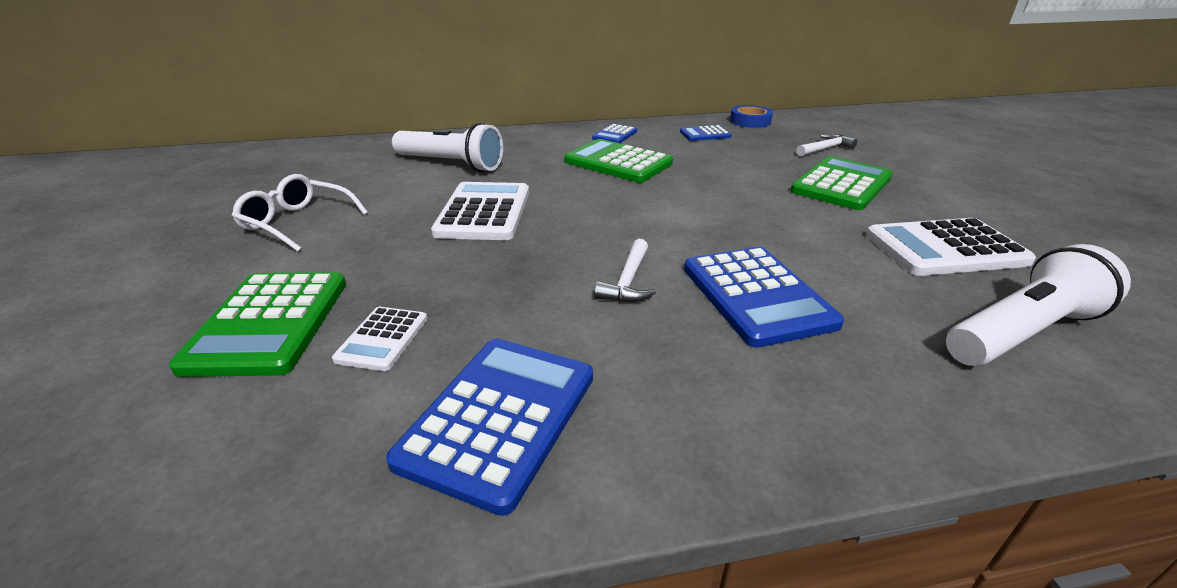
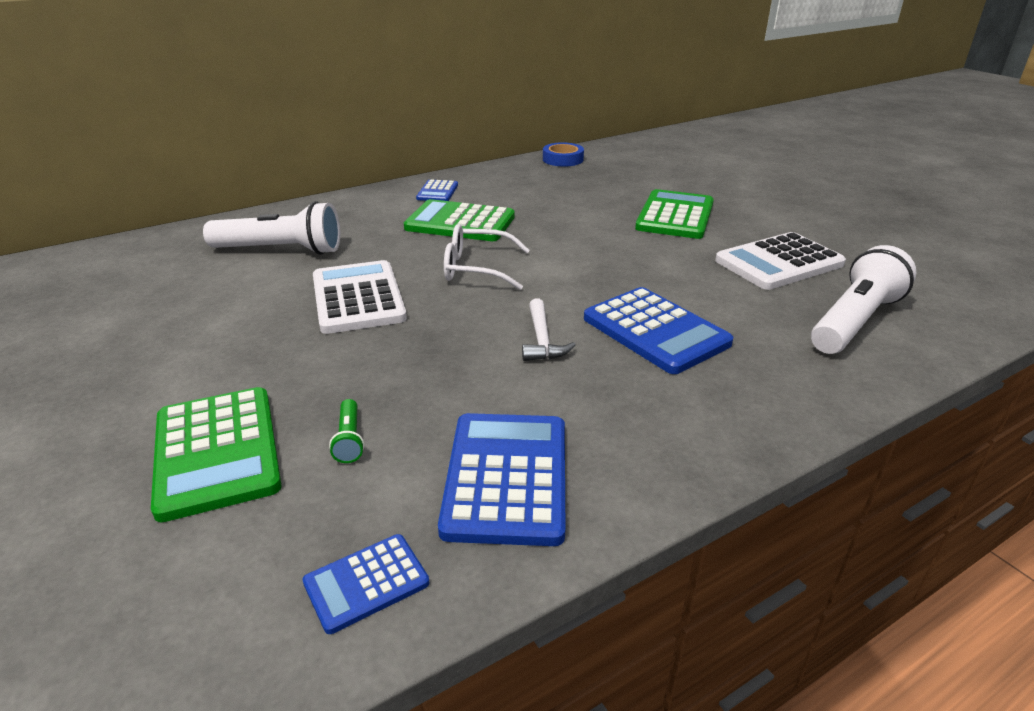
camera: 20 degrees left, 0 degrees up
white glasses [232,174,368,252] -> white glasses moved to [444,224,530,290]
white calculator [332,307,427,371] -> green flashlight [329,399,364,463]
blue calculator [680,125,732,141] -> blue calculator moved to [302,534,430,634]
white hammer [796,134,858,156] -> none

